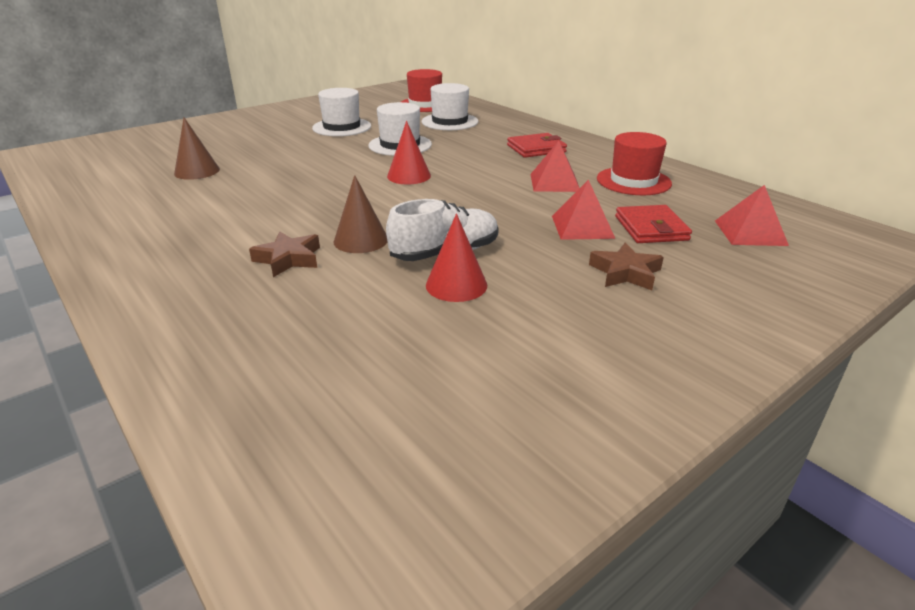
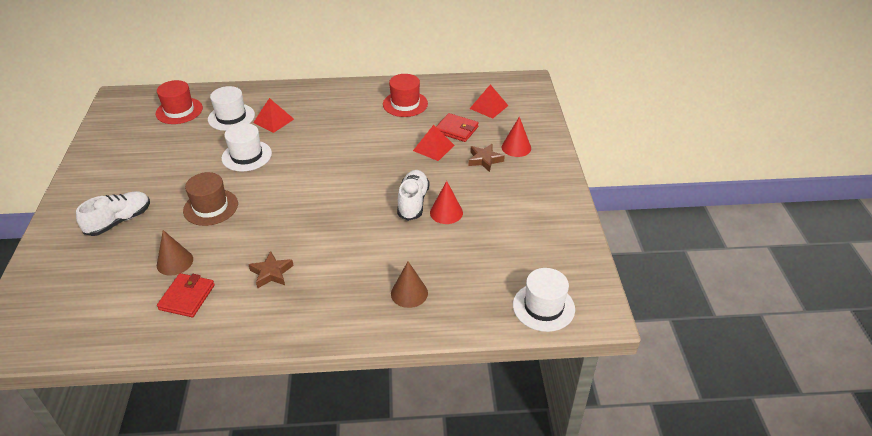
camera: 55 degrees left, 10 degrees up
brown star [249,231,320,277] -> brown star moved to [248,251,294,289]
white hat [312,88,371,136] -> white hat moved to [513,268,575,332]
brown cone [334,175,387,253] -> brown cone moved to [391,261,428,308]
red cone [387,121,431,184] -> red cone moved to [502,117,531,157]
red wallet [507,133,567,158] -> red wallet moved to [157,273,215,317]
red pyramid [530,141,579,192] -> red pyramid moved to [253,98,294,133]
none -> white shoe [76,191,150,236]
none -> brown hat [183,172,238,226]

